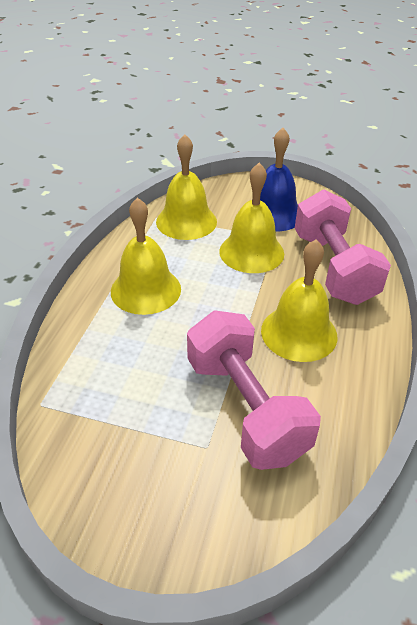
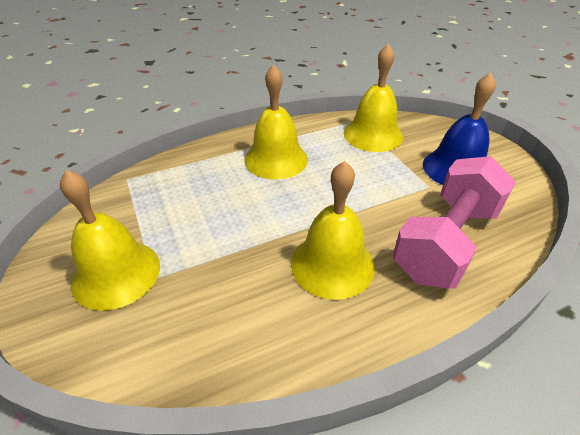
camera: 50 degrees right, 0 degrees up
pink dumbbell [187,311,321,470] -> none
yellow bell [219,163,284,273] -> yellow bell moved to [60,170,160,311]

